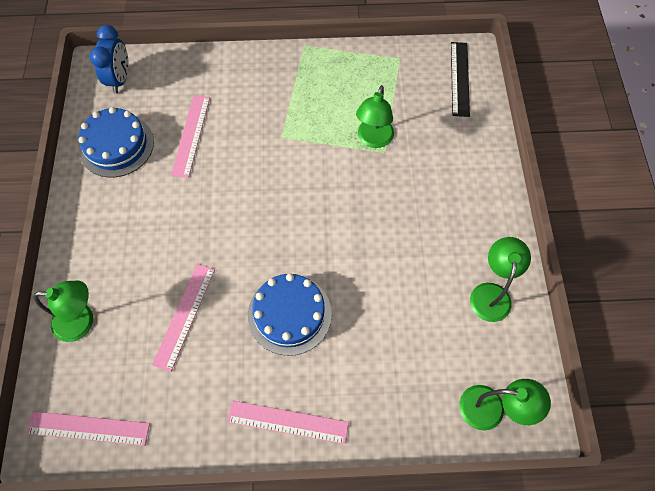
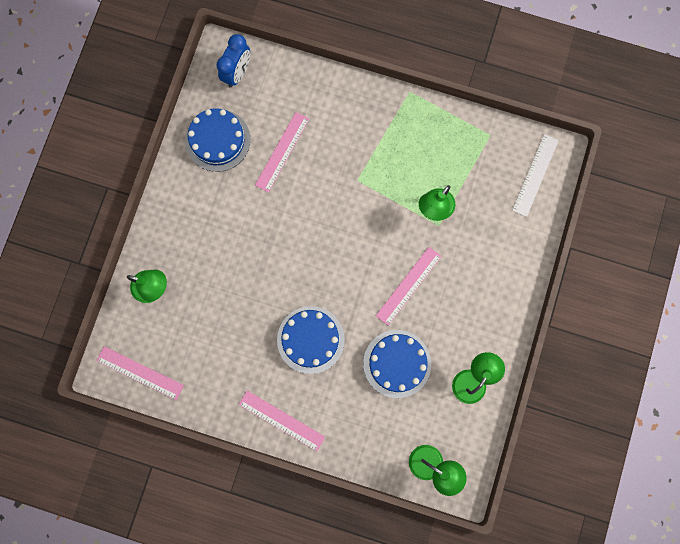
camera: 20 degrees right, 15 degrees up
pink ruler [152,264,215,372] -> pink ruler moved to [376,247,442,326]
black ruler [451,42,470,117] -> white ruler [512,134,559,217]
none -> blue cake [363,330,431,398]

